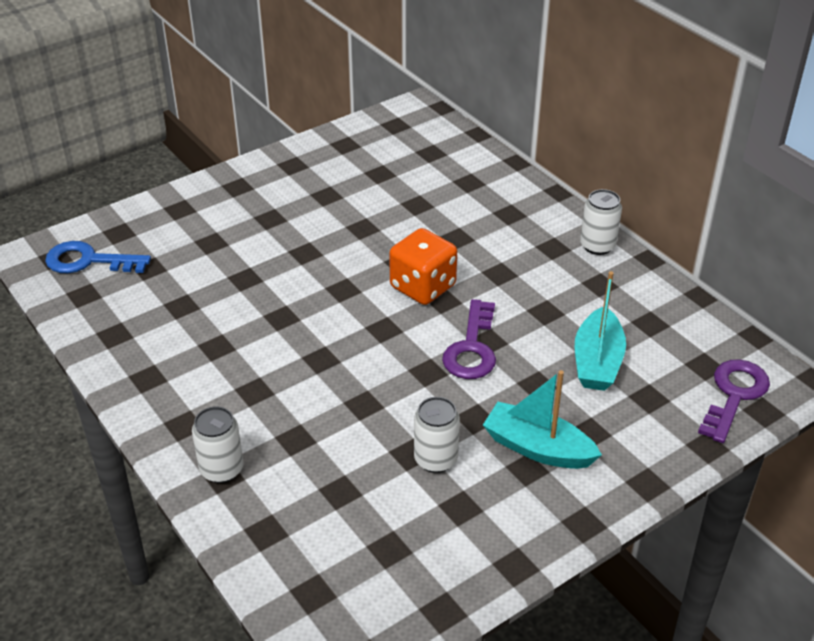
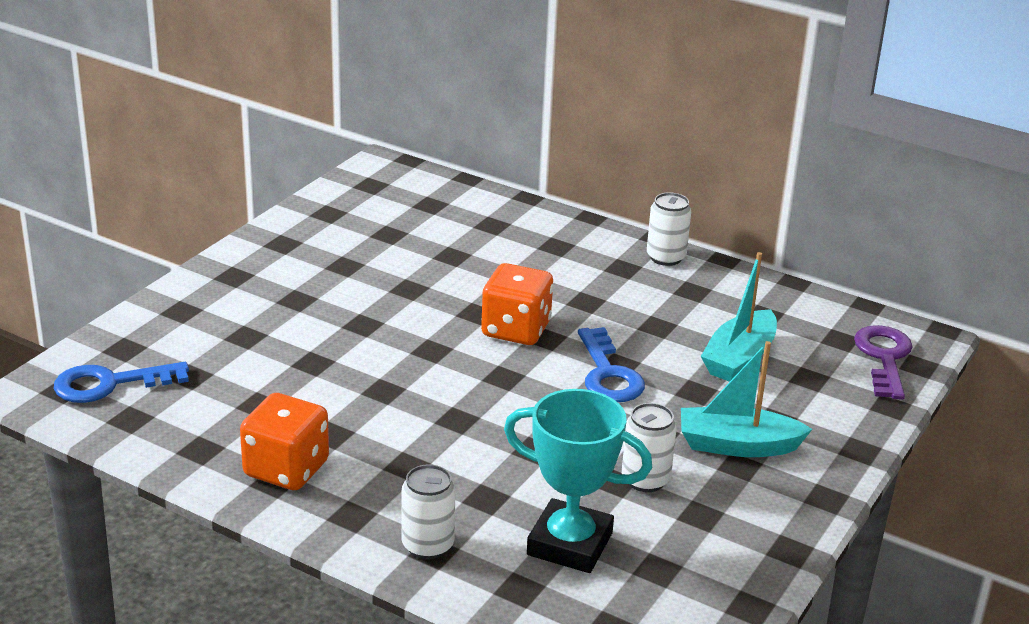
camera: 25 degrees left, 10 degrees down
purple key [442,299,496,379] -> blue key [578,327,645,402]
turquoise boat [575,271,626,391] -> turquoise boat turned 45 degrees clockwise [701,252,777,382]
none -> orange dice [240,393,329,490]
none -> turquoise trophy [504,389,652,573]

